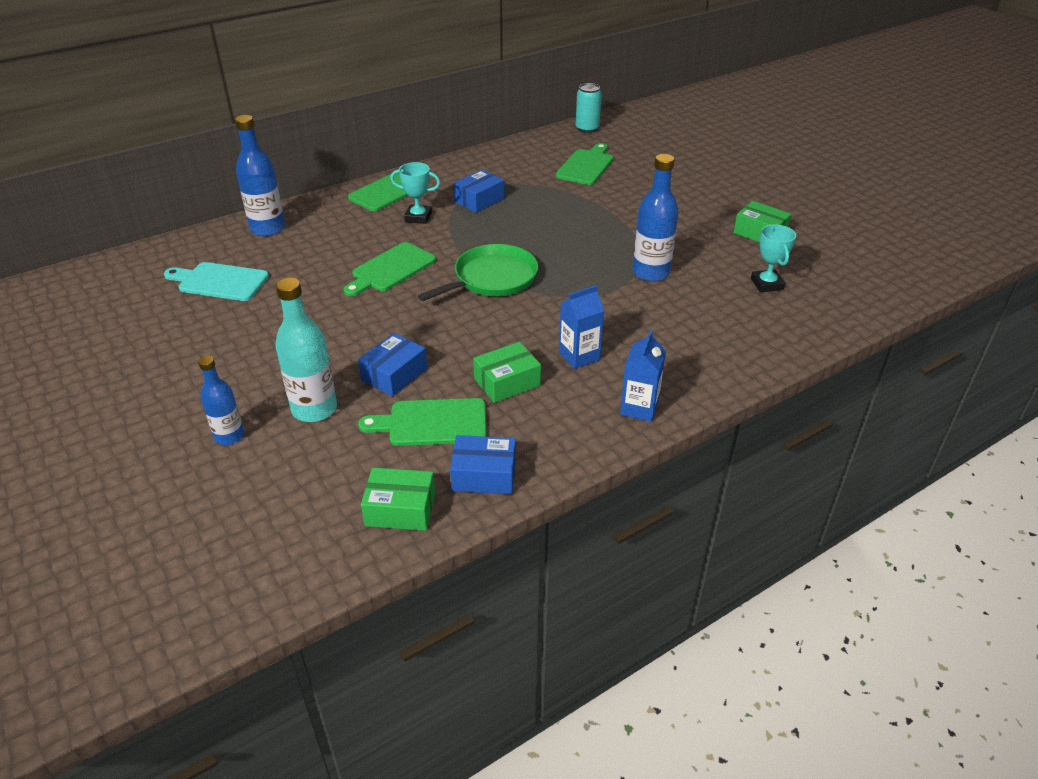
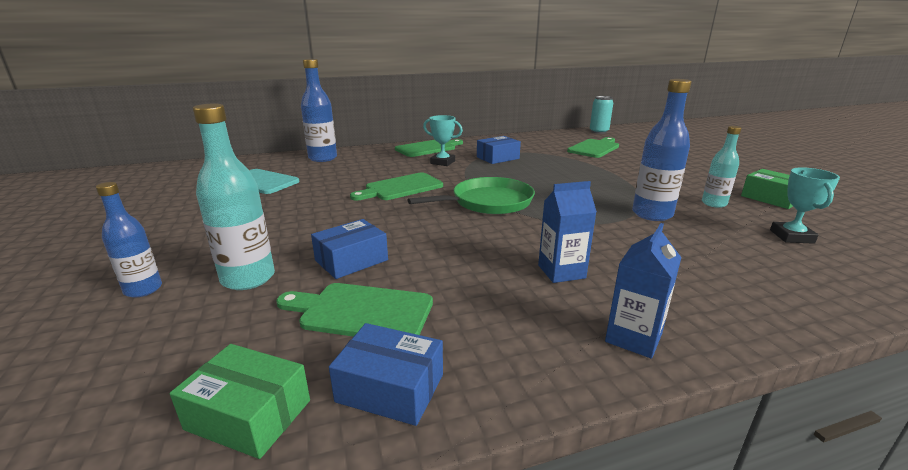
camera: 15 degrees right, 15 degrees down
green box [473,342,541,403] -> none
none -> turquoise bottle [702,126,741,208]

